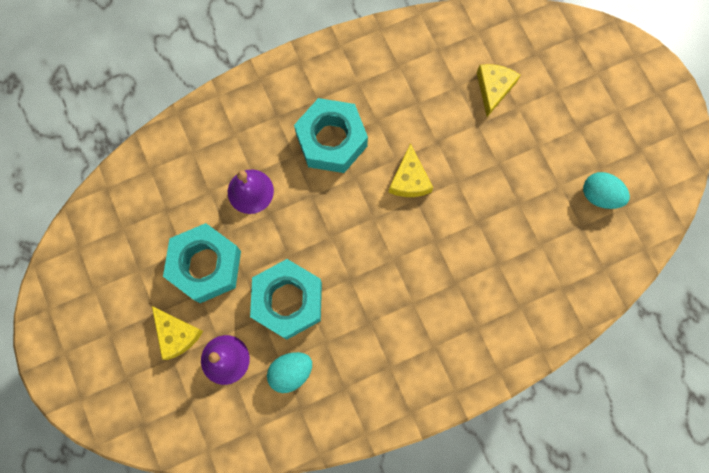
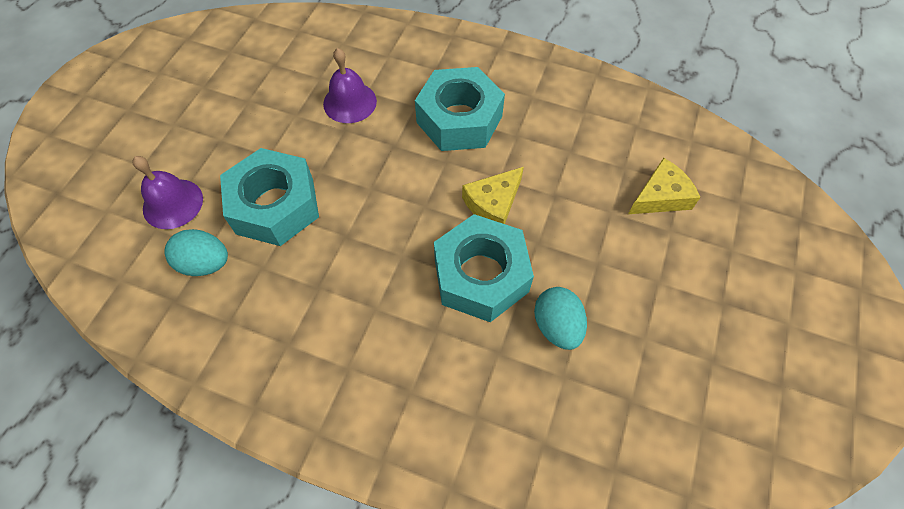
camera: 45 degrees right, 15 degrees down
yellow cheese [152,306,203,360] -> none
turquoise nut [163,223,241,303] -> turquoise nut moved to [434,214,534,322]
turquoise egg [583,172,630,209] -> turquoise egg moved to [534,287,587,350]

